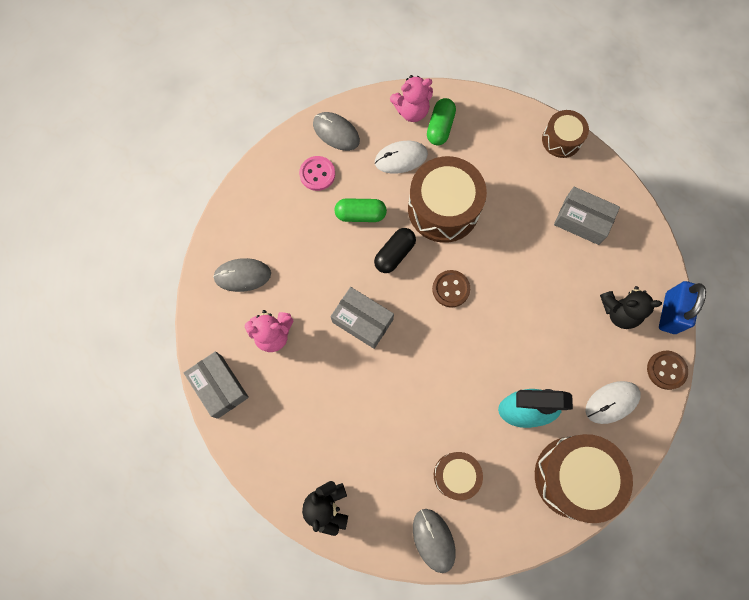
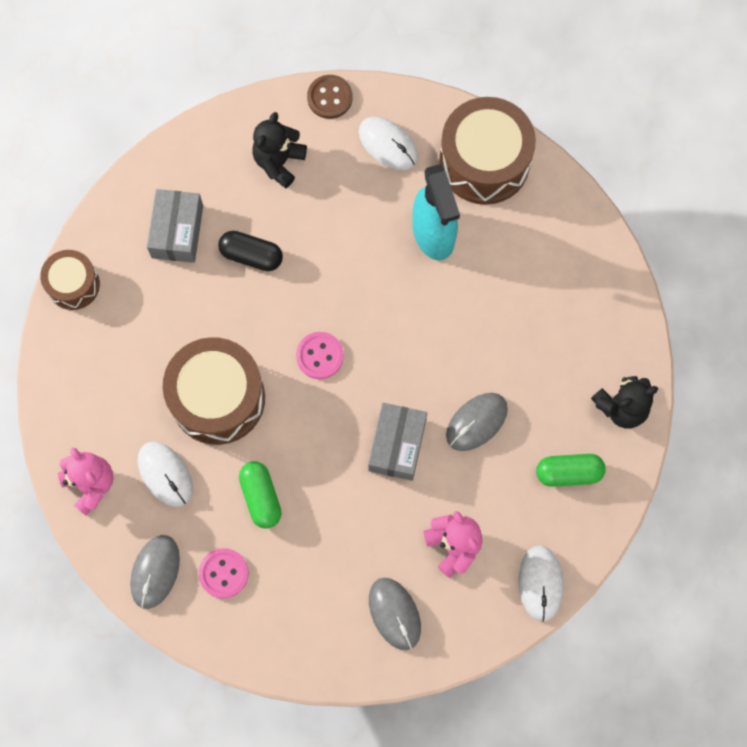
camera: 110 degrees left, 0 degrees up
grey box [184,351,249,419] -> white mouse [518,545,564,622]
black capsule [374,228,416,273] -> black capsule moved to [218,231,283,271]
grey mouse [413,509,456,573] -> grey mouse moved to [446,393,508,451]
green capsule [427,98,456,145] -> green capsule moved to [536,454,606,487]
brown button [432,270,470,307] -> pink button [296,332,344,379]
brown drum [434,452,483,501] -> none
black teddy bear [600,286,662,329] -> black teddy bear turned 135 degrees counterclockwise [252,112,307,188]
blue padlock [659,281,706,334] -> none

